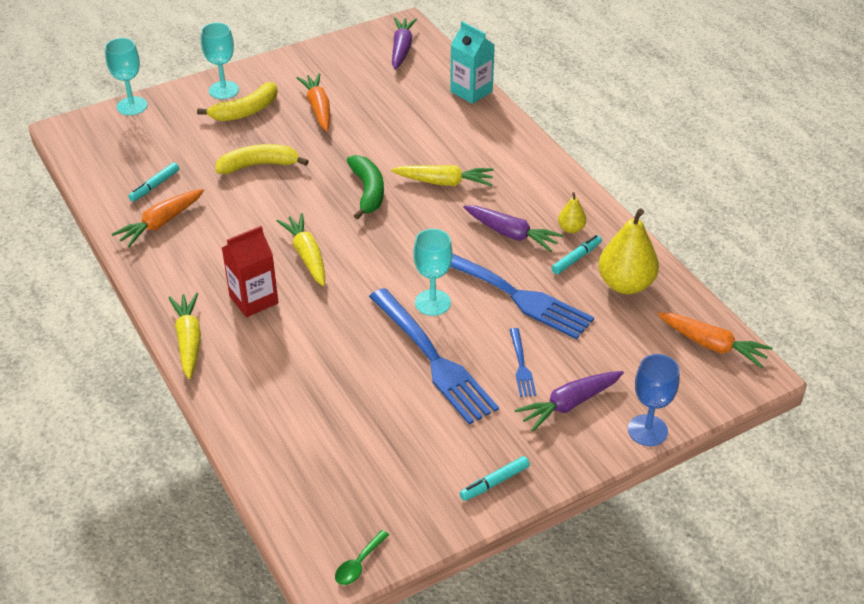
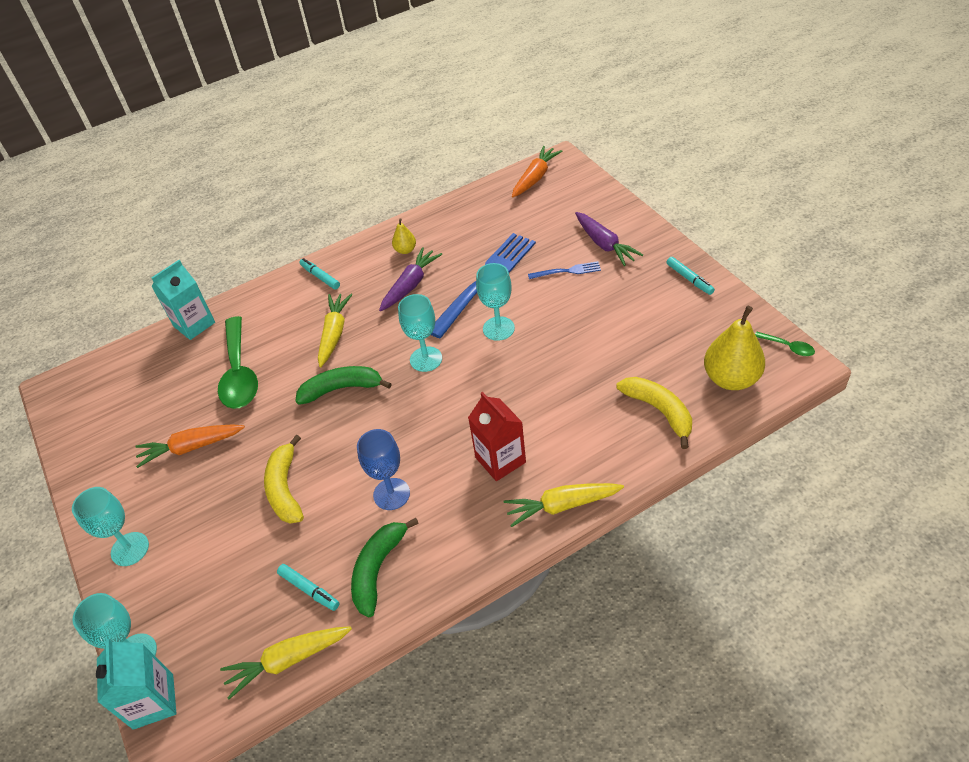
camera: 85 degrees left, 5 degrees up
orange carrot [112,189,204,247] -> green banana [351,518,419,617]
yellow banana [197,82,278,121] -> yellow banana moved to [617,377,692,449]
yellow carrot [277,213,325,286] -> yellow carrot moved to [220,626,352,699]
blue fork [369,288,499,424] -> none
purple carrot [392,18,417,70] -> none
turquoise marker [552,235,602,274] -> turquoise marker moved to [299,258,340,289]
yellow pear [598,209,659,294] -> yellow pear moved to [704,306,765,390]
blue goblet [628,354,680,446] -> blue goblet moved to [357,429,410,510]
none -> turquoise carton [96,638,177,730]
none -> green spoon [218,316,258,409]
none -> turquoise goblet [398,294,442,372]

